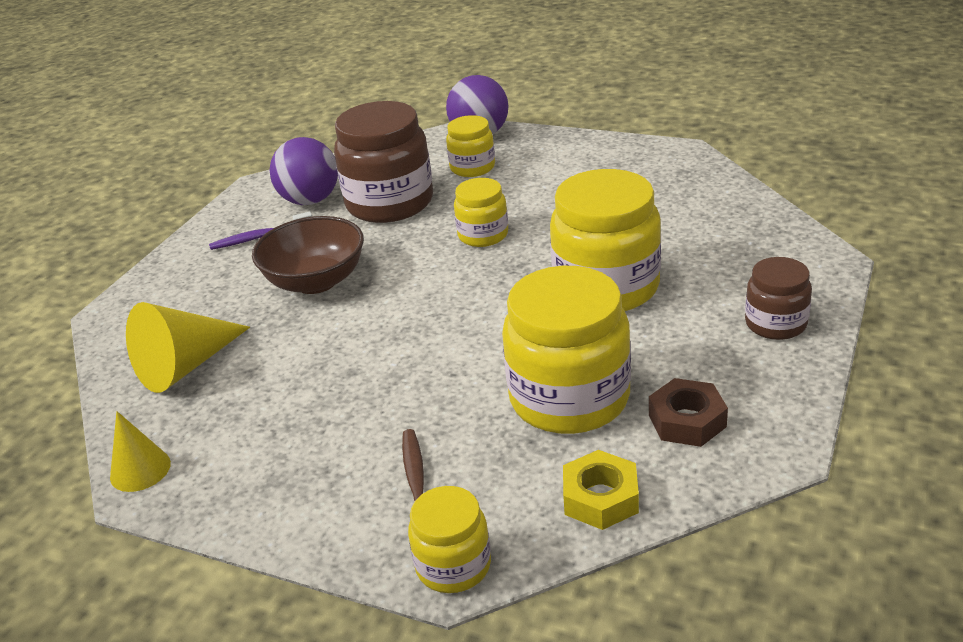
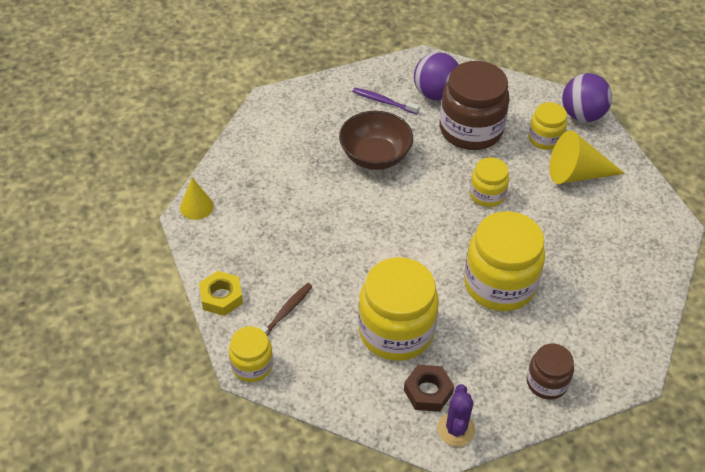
camera: 40 degrees right, 15 degrees up
yellow cone [126,302,250,393] -> yellow cone moved to [549,130,625,184]
yellow nut [563,450,639,530] -> yellow nut moved to [199,271,243,316]
none -> purple cactus [437,384,475,447]

